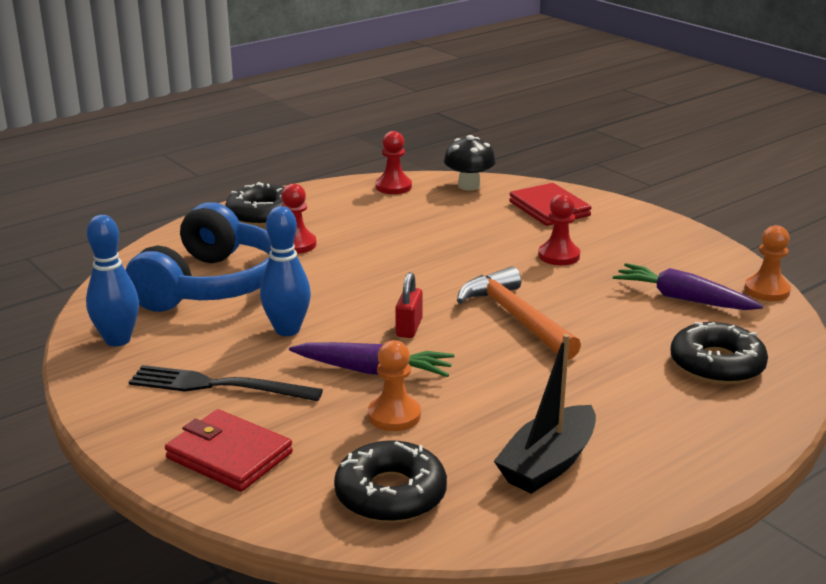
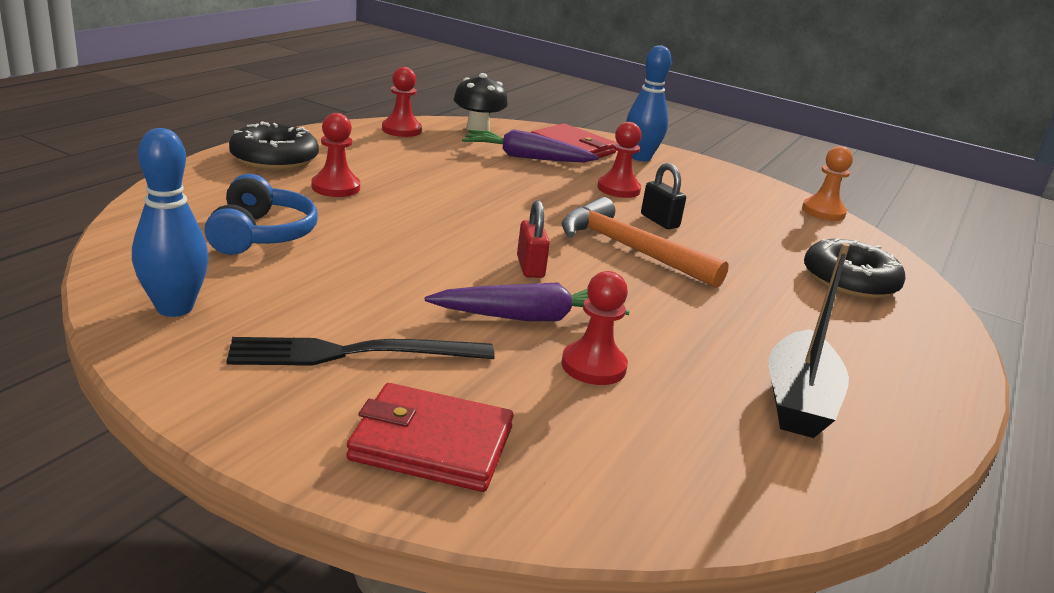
camera: 25 degrees left, 0 degrees up
blue headphones [126,202,272,312] -> blue headphones [204,174,318,255], size x0.60
blue bowling pin [260,206,311,336] -> blue bowling pin moved to [626,45,672,161]
black donut [334,440,447,523] -> none
orange pawn [368,340,421,431] -> red pawn [561,271,628,385]
purple carrot [613,263,763,310] -> purple carrot moved to [462,129,599,162]
none -> black padlock [641,163,686,229]

